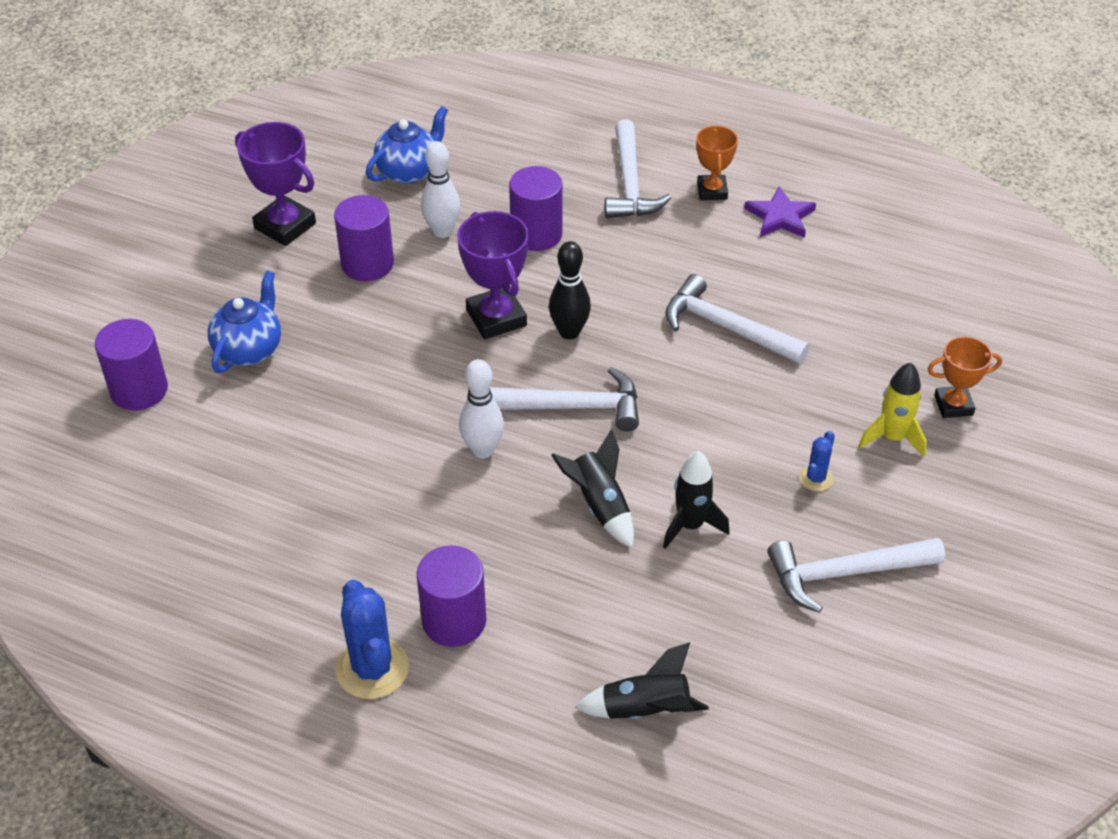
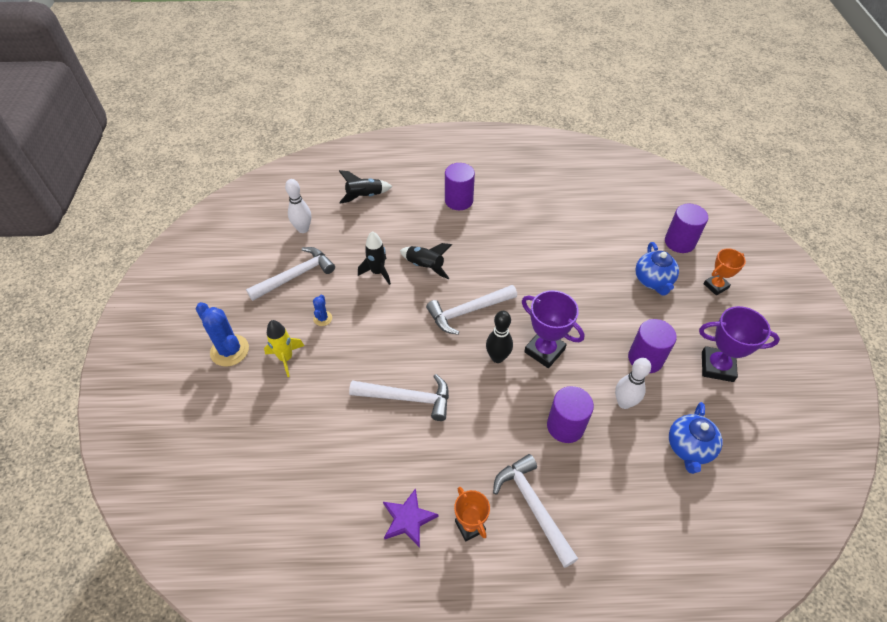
camera: 155 degrees right, 5 degrees up
blue cactus [336,579,409,699] -> blue cactus moved to [196,302,249,367]
white bowling pin [459,359,504,458] -> white bowling pin moved to [285,179,311,233]
orange trophy [928,336,1002,418] -> orange trophy moved to [704,248,746,295]

